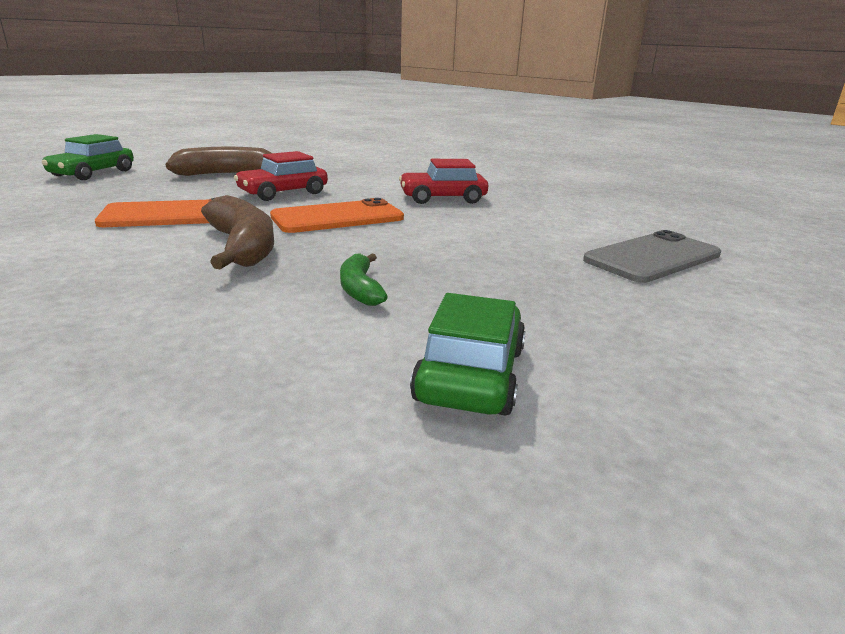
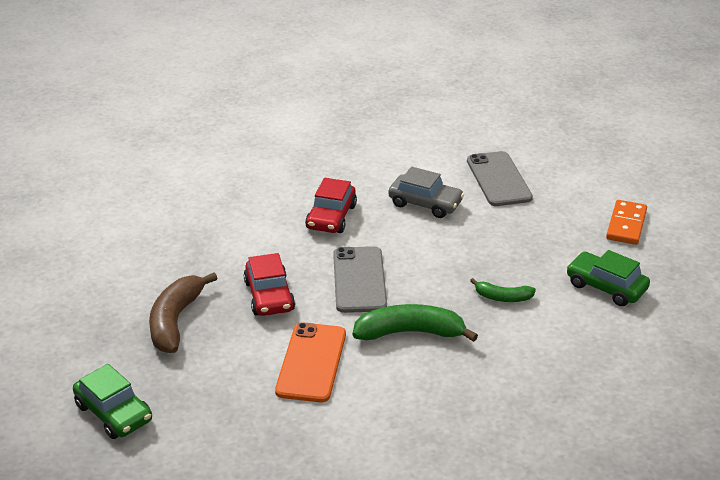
camera: 65 degrees left, 10 degrees up
brown banana [201,195,274,270] -> green banana [353,304,478,342]
orange phone [270,198,404,233] -> grey phone [333,246,387,313]
none -> grey car [388,167,464,218]
none -> orange domino [606,200,647,245]

